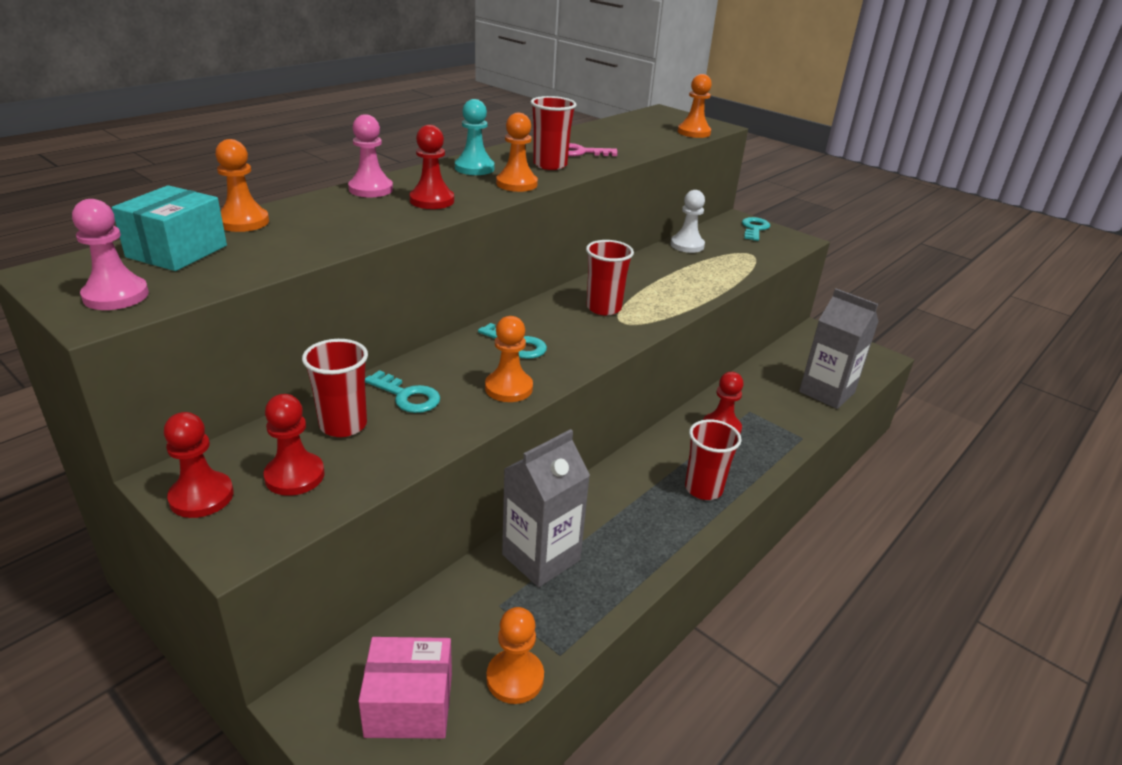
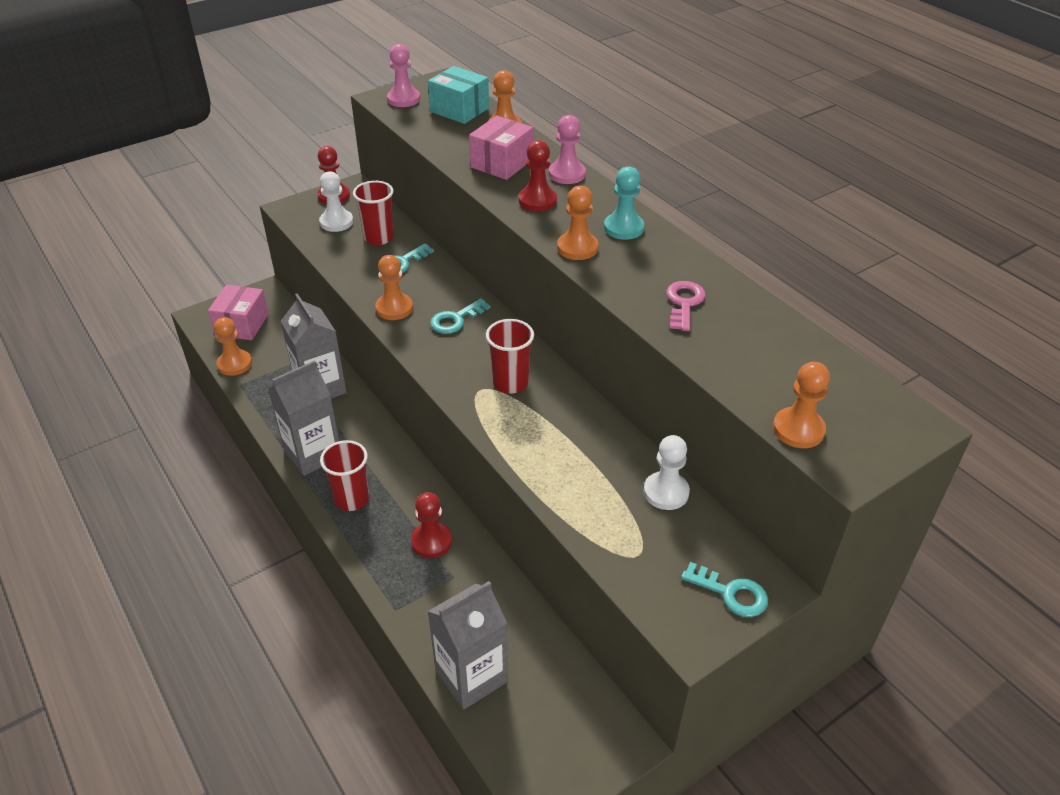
camera: 105 degrees right, 10 degrees up
red pawn [263,394,325,496] -> white pawn [319,171,353,232]
red cup [530,96,577,170] -> none
none -> grey carton [268,360,339,476]
none -> pink box [469,116,533,180]

